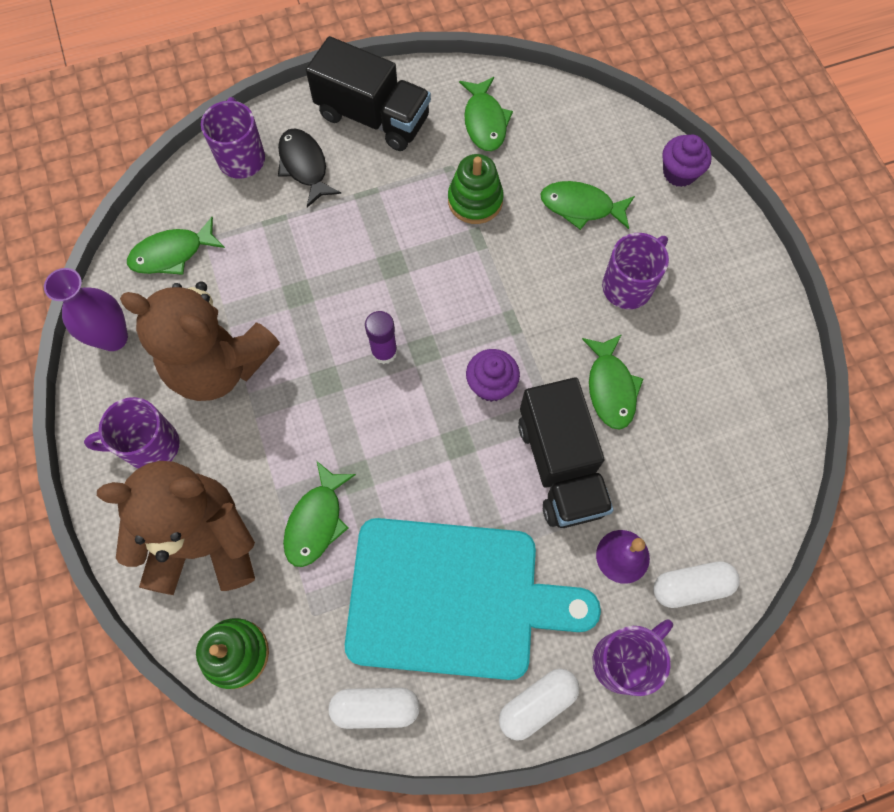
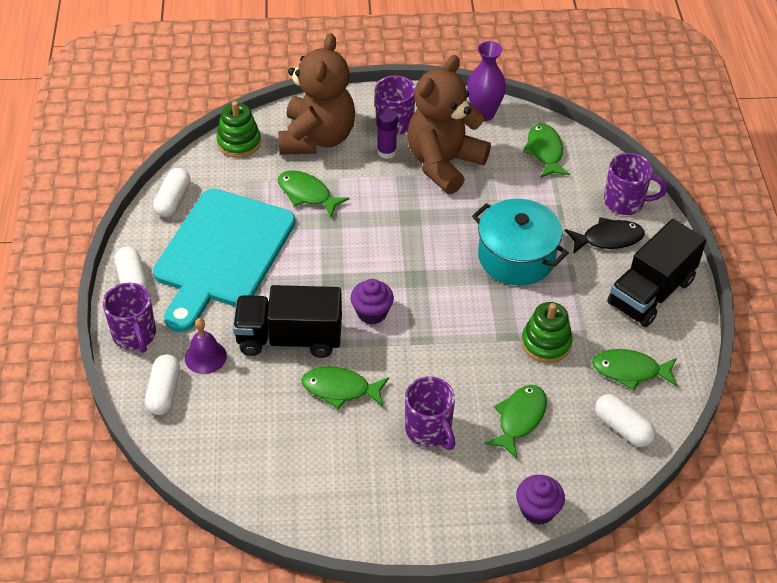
camera: 105 degrees right, 20 degrees down
purple glue stick [365,311,398,364] -> purple glue stick moved to [377,108,398,159]
none -> turquoise pot [472,199,569,285]
none -> white capsule [595,394,656,447]

